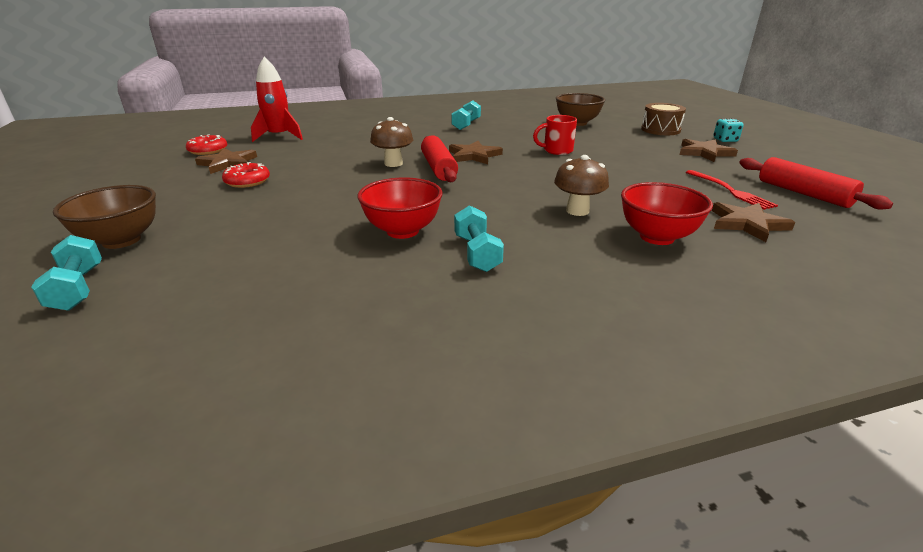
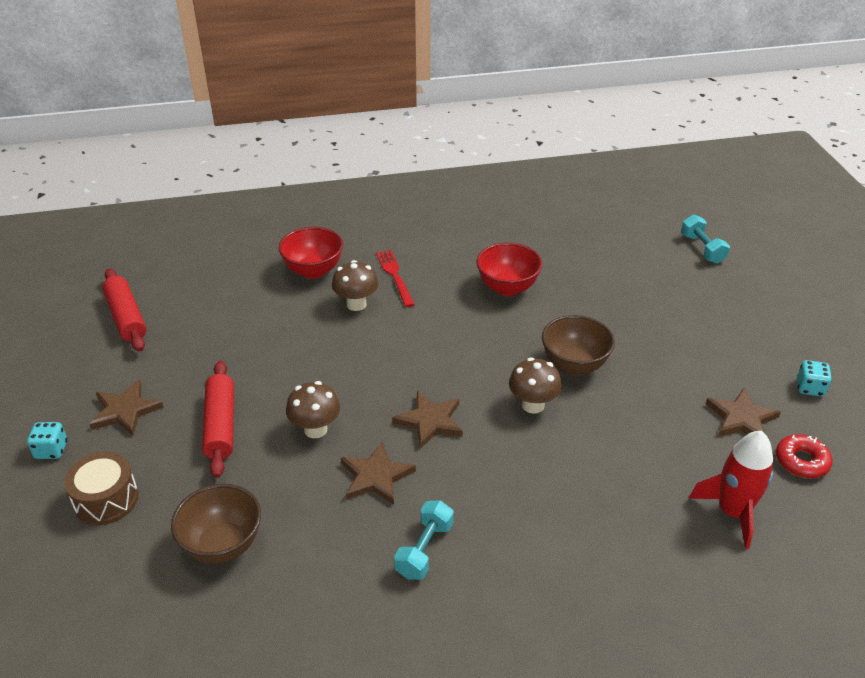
camera: 175 degrees left, 10 degrees up
brown bowl [53,185,156,249] -> brown bowl moved to [542,315,615,375]
red donut [222,162,270,188] -> none
red rolling pin [421,135,458,182] -> red rolling pin moved to [202,361,234,478]
turquoise dumbbell [454,205,504,272] -> none
red mug [533,115,577,155] -> brown mushroom [286,381,340,438]
red fork [686,170,778,210] -> red fork moved to [376,250,415,307]
brown star [712,202,795,242] -> brown star moved to [341,442,416,505]
none -> turquoise dice [797,360,832,397]

